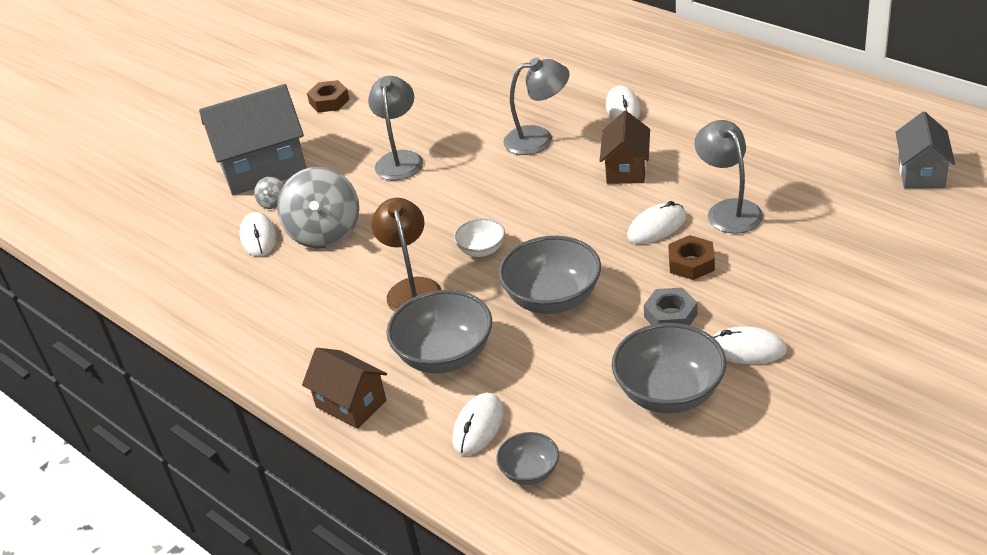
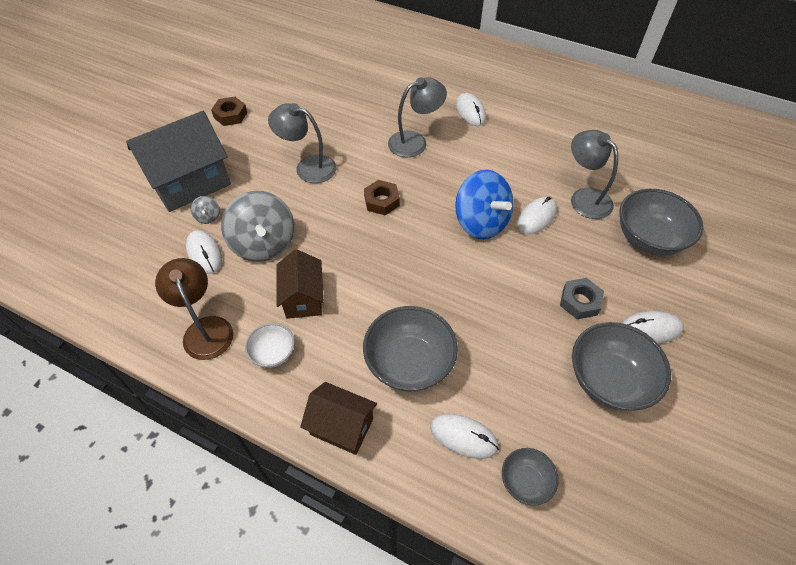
camera: 20 degrees left, 15 degrees up
grey lamp [368,76,423,180] -> grey lamp turned 60 degrees counterclockwise [268,103,336,183]
brown lamp [371,198,442,311] -> brown lamp moved to [155,258,233,360]
white mouse [453,393,503,455] -> white mouse turned 75 degrees counterclockwise [430,414,499,459]
white bowl [454,218,505,257] -> white bowl moved to [245,323,295,368]
grey bowl [498,236,601,314] -> grey bowl moved to [620,189,703,255]
brown house [600,111,650,184] -> brown house moved to [276,249,324,319]
brown nut [668,235,715,280] -> brown nut moved to [364,180,400,215]
grey house [895,112,955,188] -> none
none -> blue spinning top [455,170,514,239]

